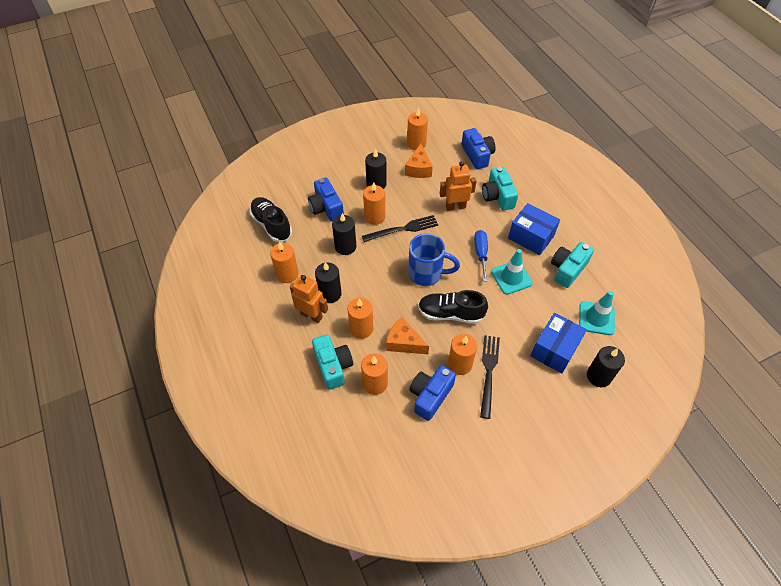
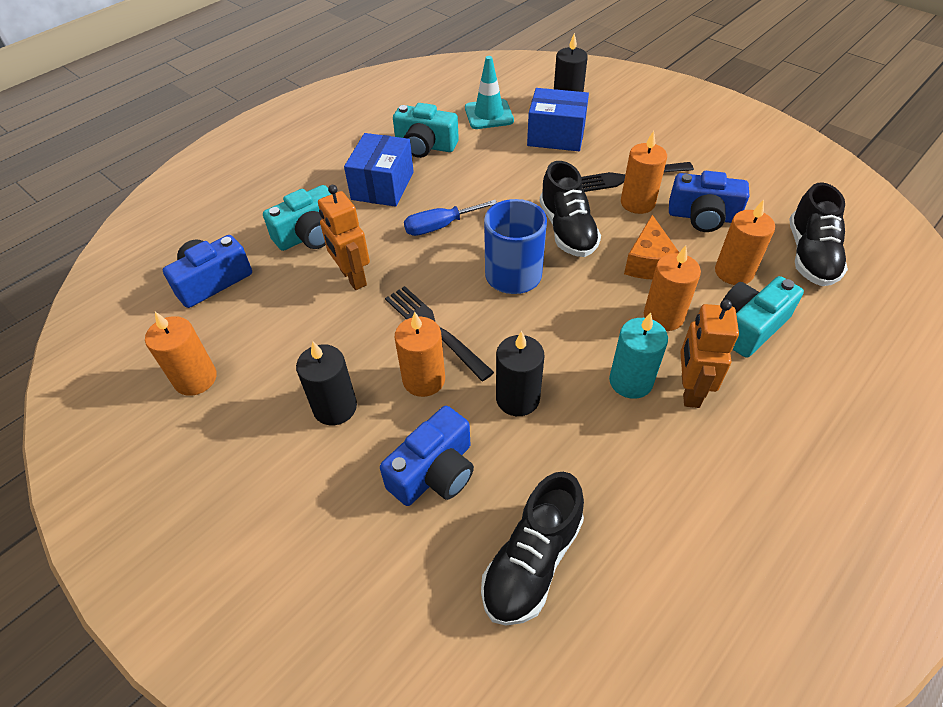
camera: 110 degrees left, 5 degrees down
orange candle [270,242,299,283] -> none
black candle [315,262,342,303] -> turquoise candle [609,313,668,399]
orange cheese [405,144,433,178] -> none
turquoise traffic cone [491,249,533,295] -> none
none -> black shoe [789,182,848,286]

